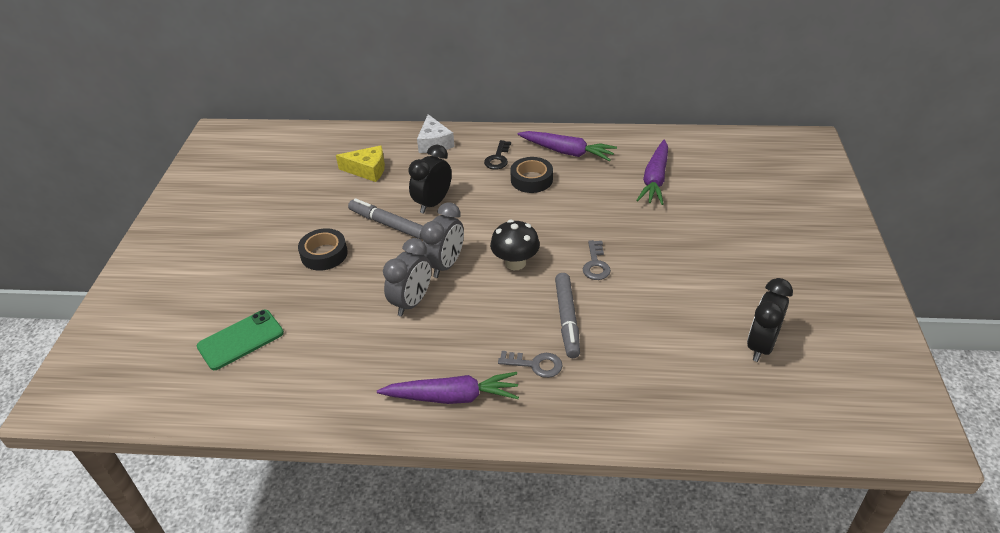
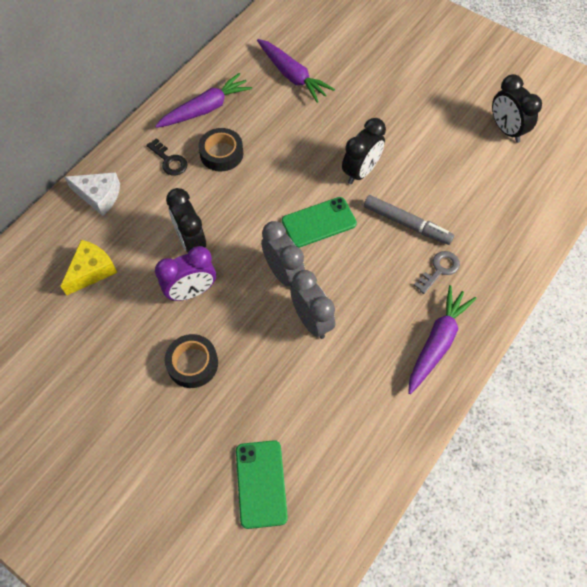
camera: 60 degrees left, 20 degrees up
grey marker [348,198,423,239] -> purple clock [155,246,216,301]
black mushroom [490,220,540,270] -> green phone [282,197,357,248]
grey key [583,240,611,280] -> black clock [342,118,386,184]

